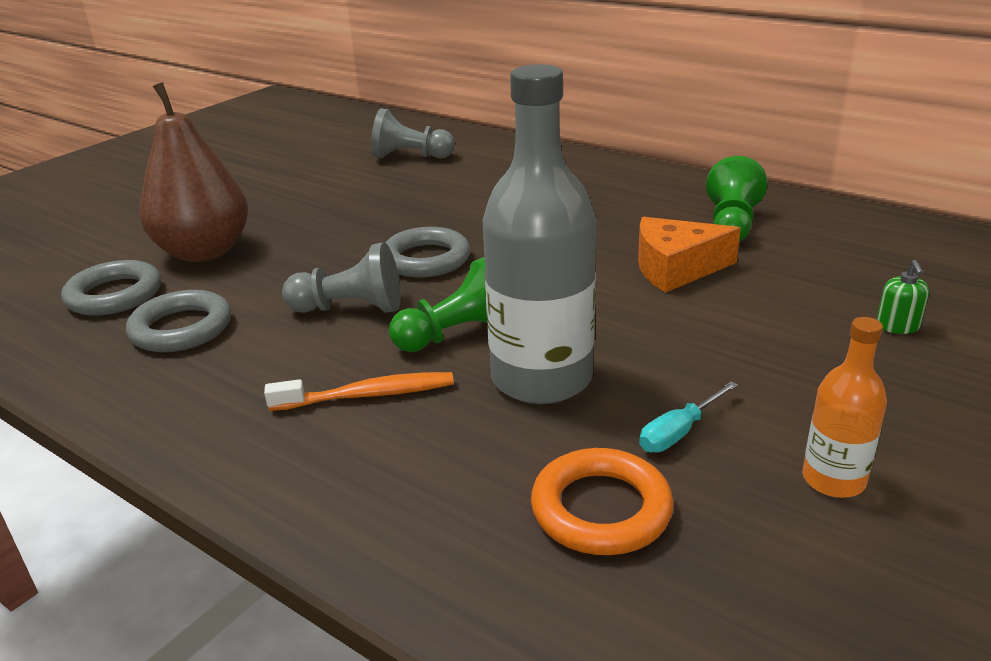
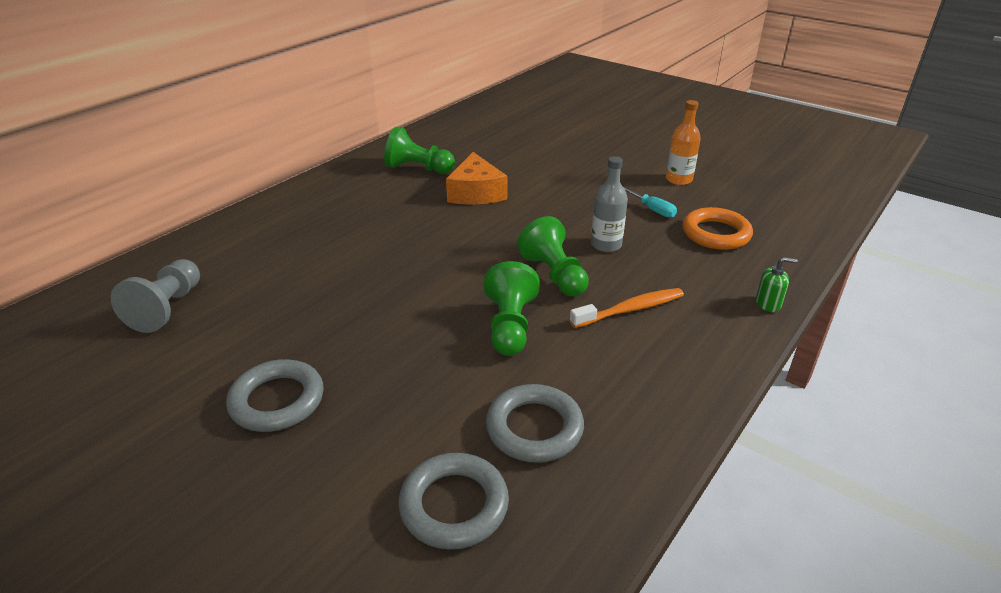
camera: 90 degrees left, 5 degrees up
brown pear [140,82,248,262] -> none
orange toothbrush [264,372,454,411] -> orange toothbrush turned 75 degrees clockwise [570,288,684,328]
grey pawn [282,242,401,313] -> green pawn [483,261,540,356]
grey ring [385,227,470,278] -> grey ring moved to [226,359,324,432]
grey bottle [483,64,596,404] -> grey bottle [591,156,628,252], size x0.50
green soap dispenser [876,260,929,334] -> green soap dispenser moved to [756,257,798,312]

